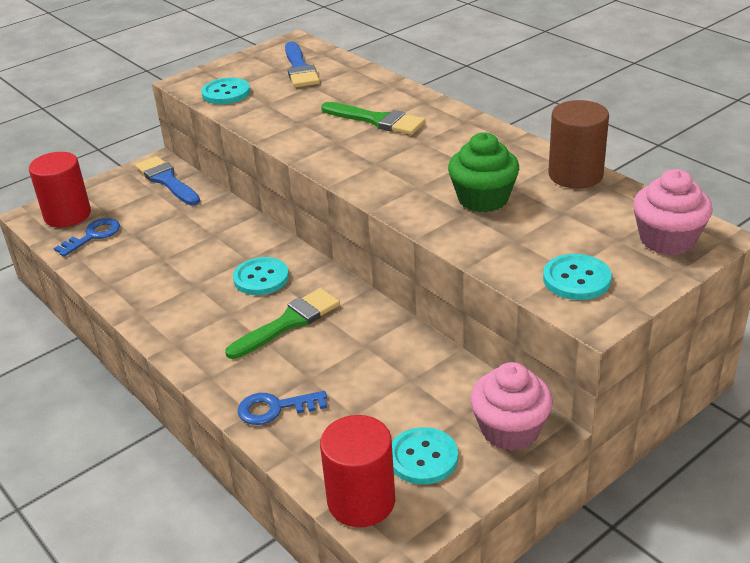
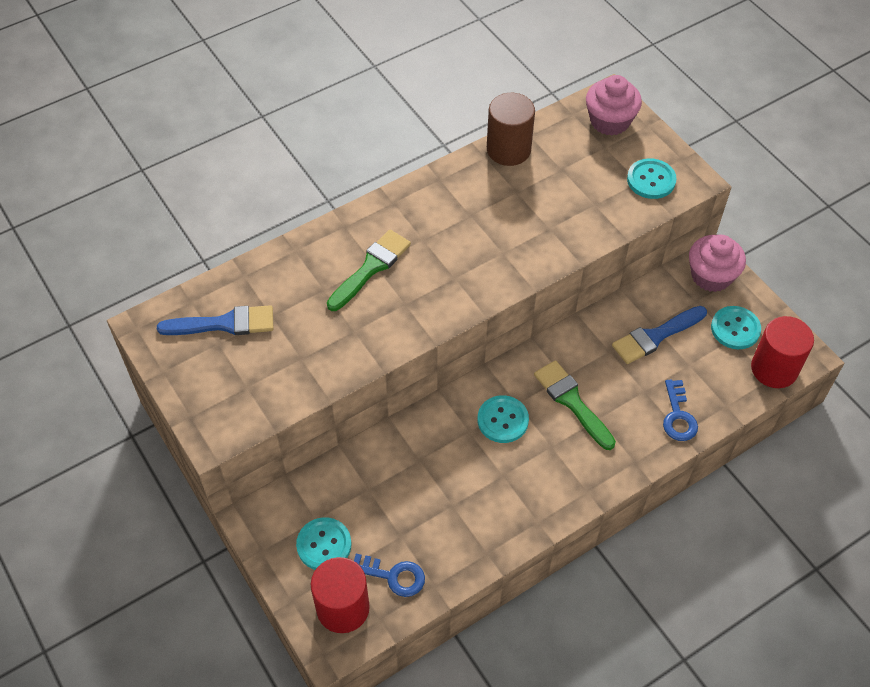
camera: 85 degrees left, 20 degrees up
blue key [54,218,120,257] -> blue key turned 150 degrees clockwise [354,554,425,597]
blue brush [135,156,200,205] -> blue brush moved to [612,306,707,364]
turquoise button [201,78,250,104] -> turquoise button moved to [296,517,352,570]
green cupcake [448,133,519,212] -> none

